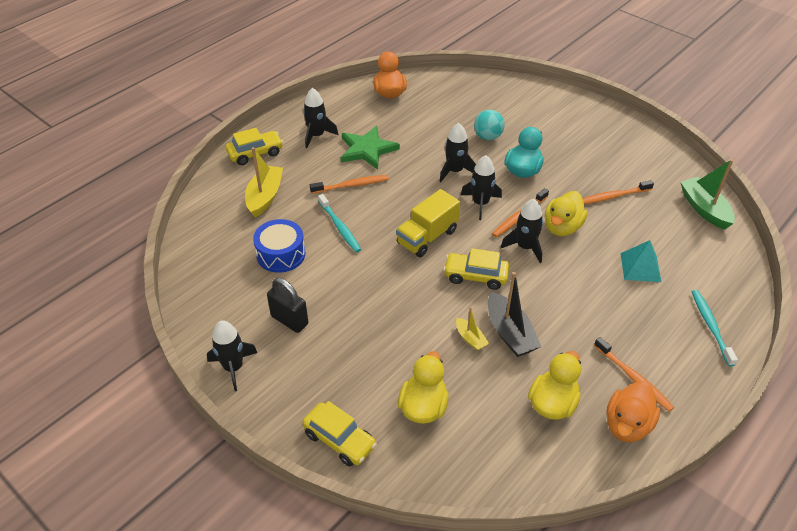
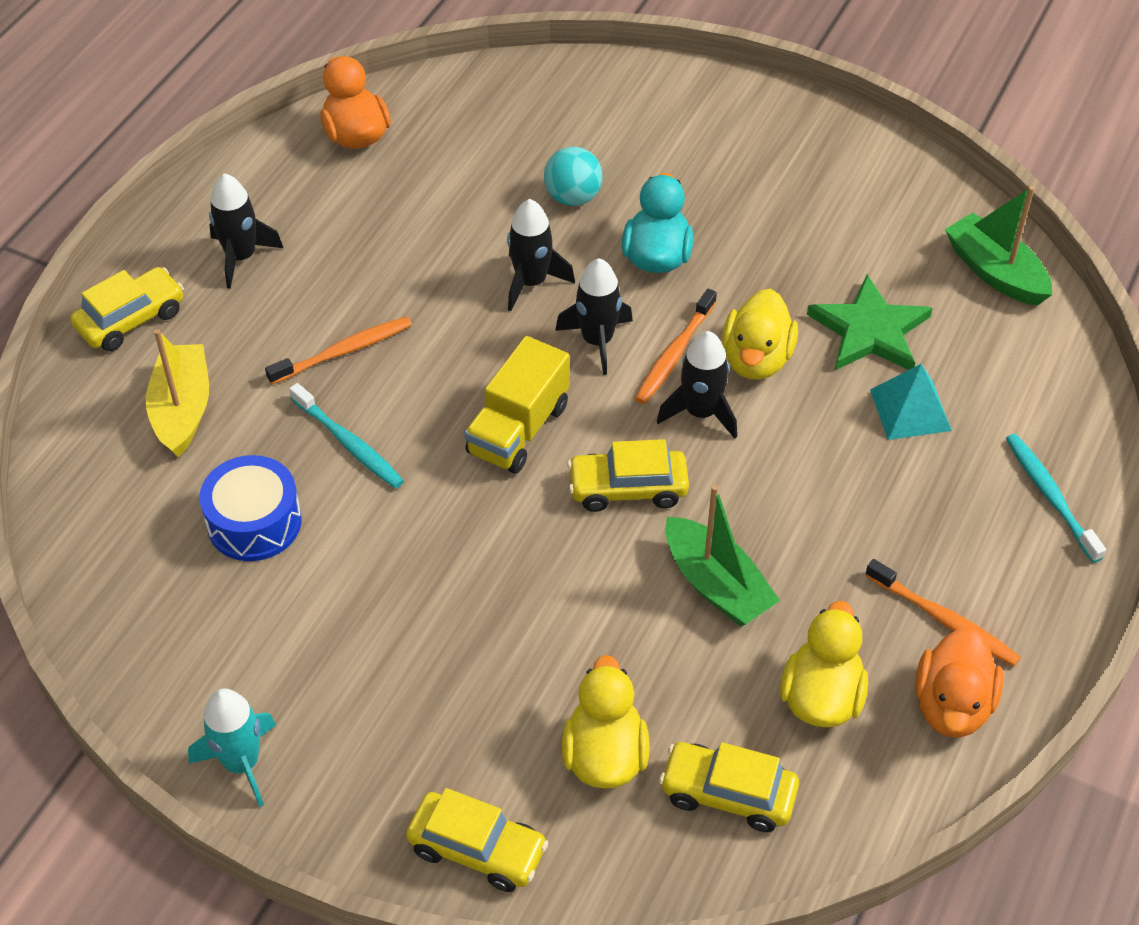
camera: 15 degrees left, 5 degrees up
black rocket [207,320,257,391] -> turquoise rocket [188,688,276,807]
black padlock [267,278,308,333] -> none
green star [341,126,400,170] -> green star moved to [807,274,933,370]
yellow boat [456,307,489,351] -> none
black boat [488,272,541,357] -> green boat [666,485,780,626]
orange toothbrush [582,180,654,204] -> none
none -> yellow car [659,742,799,832]

